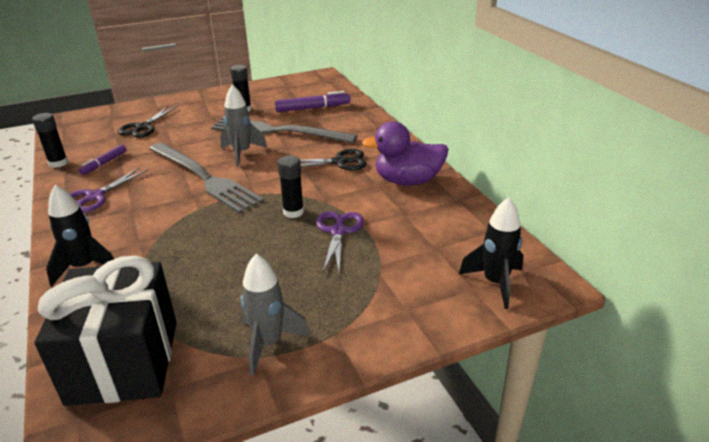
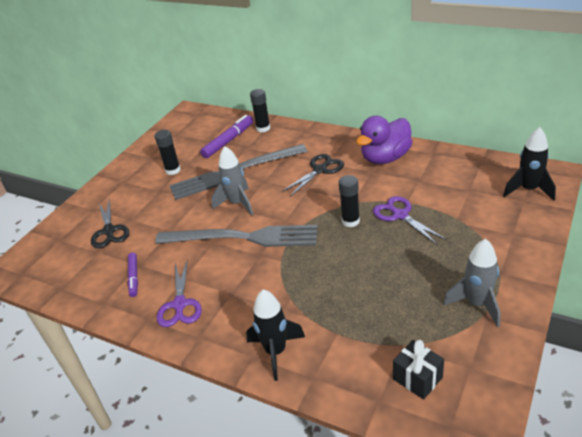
camera: 35 degrees left, 5 degrees up
black glue stick [32,113,68,168] -> black glue stick moved to [250,89,270,132]
black gift [34,256,177,406] -> black gift [393,340,444,400], size x0.44

